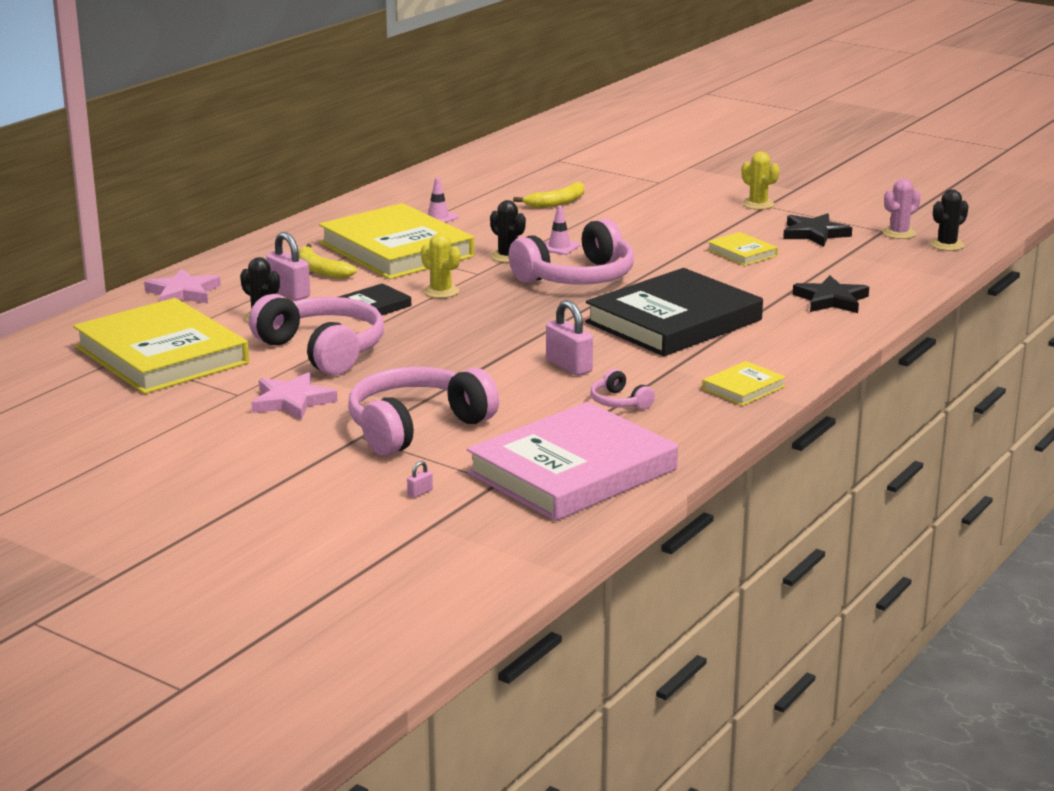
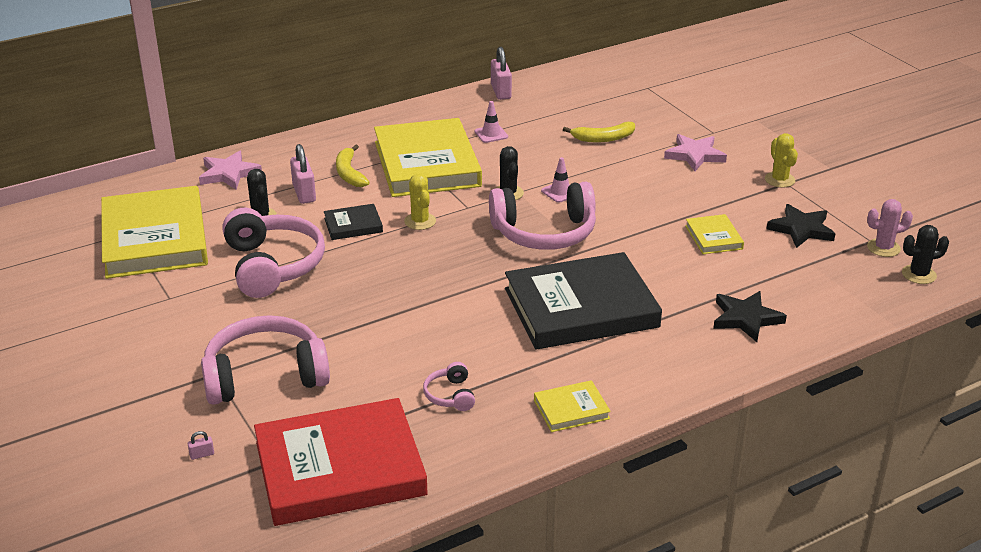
camera: 25 degrees right, 10 degrees up
pink star [251,372,338,420] -> pink star moved to [664,134,727,171]
pink book [467,402,678,521] -> red book [254,398,428,526]
pink padlock [546,300,593,376] -> pink padlock moved to [491,47,512,100]

